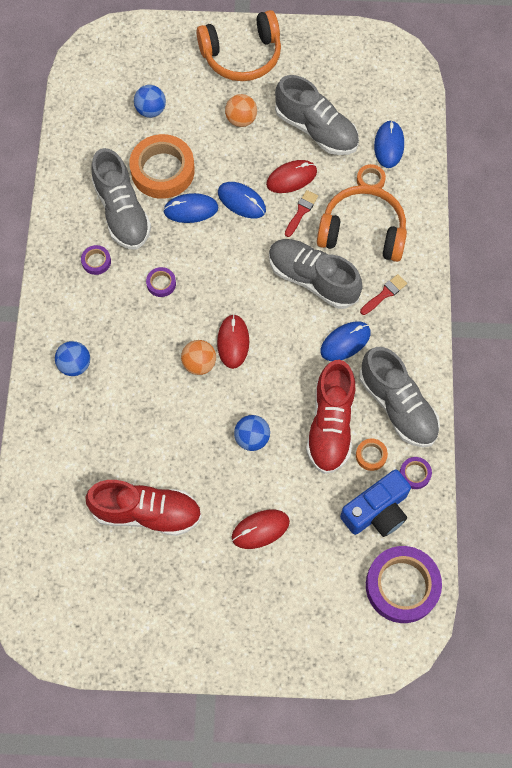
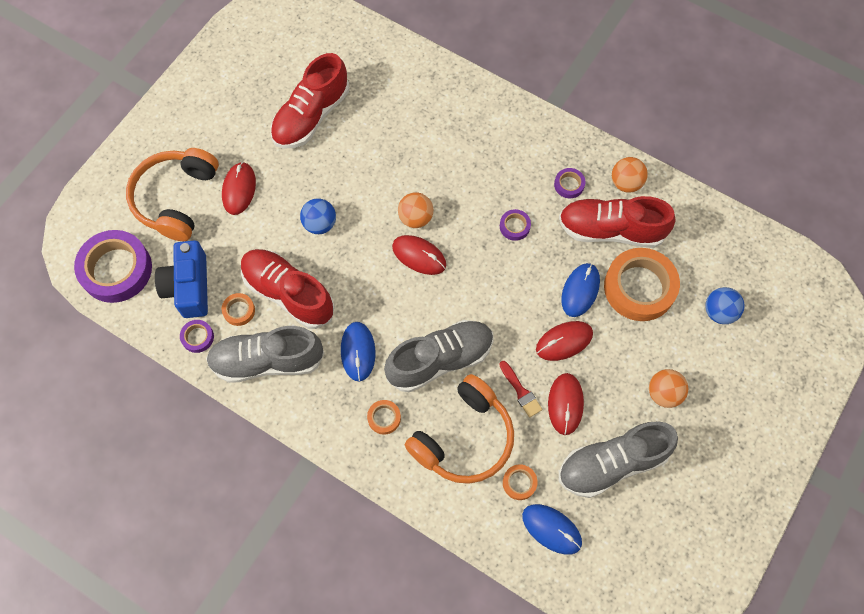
camera: 120 degrees right, 0 degrees up
blue ball [55,341,90,376] -> none
grey shoe [91,148,151,250] -> red shoe [559,196,676,248]
orange headphones [196,10,281,81] -> orange headphones moved to [126,148,219,241]
blue mouse [218,182,266,218] -> red mouse [536,321,593,361]
red brush [360,274,407,315] -> orange tape [367,400,401,435]
none -> orange ball [612,157,648,193]

